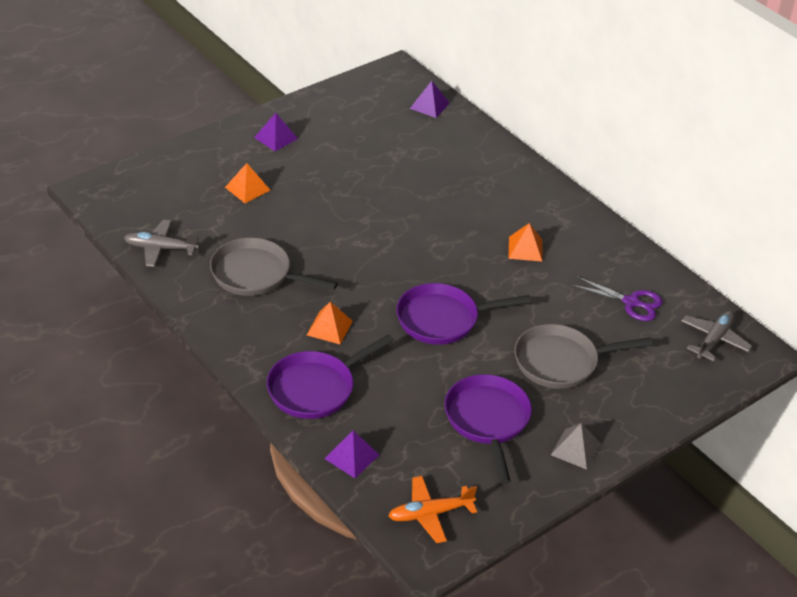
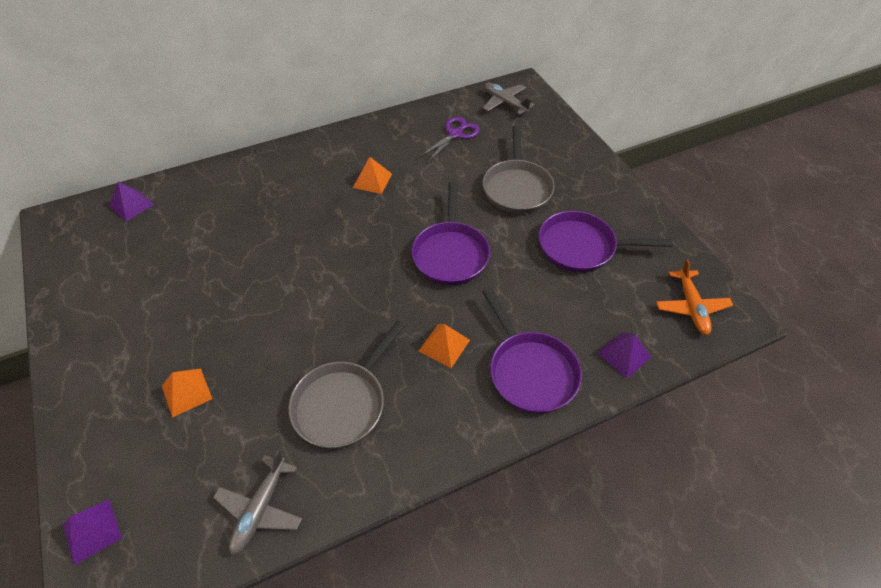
camera: 75 degrees left, 10 degrees up
purple pyramid [254,113,298,151] -> purple pyramid moved to [63,499,122,565]
grey pyramid [551,423,601,470] -> none

